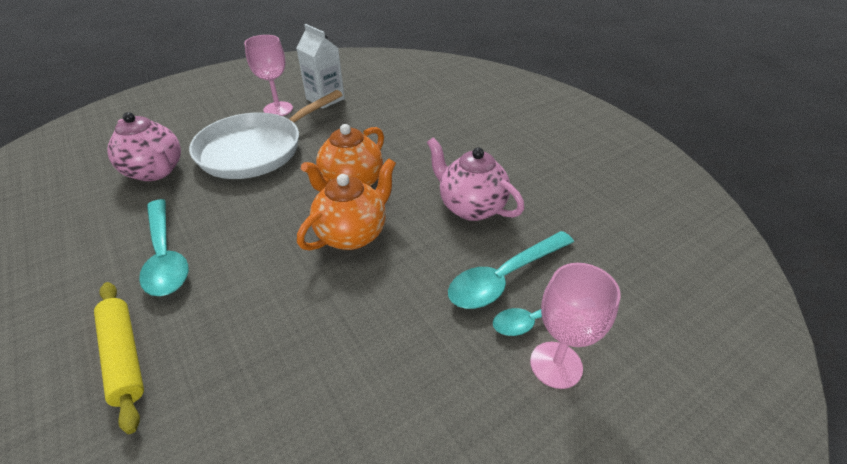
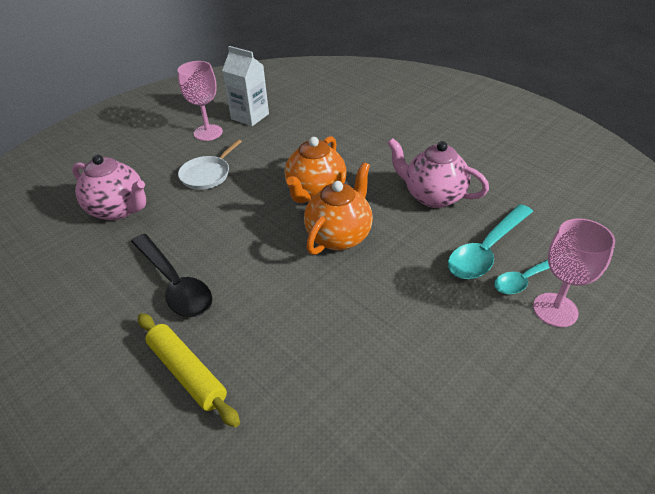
camera: 10 degrees left, 0 degrees up
turquoise spoon [139,199,188,296] -> black spoon [131,234,212,317]
white pan [189,90,342,179] -> white pan [178,139,242,190], size x0.50

